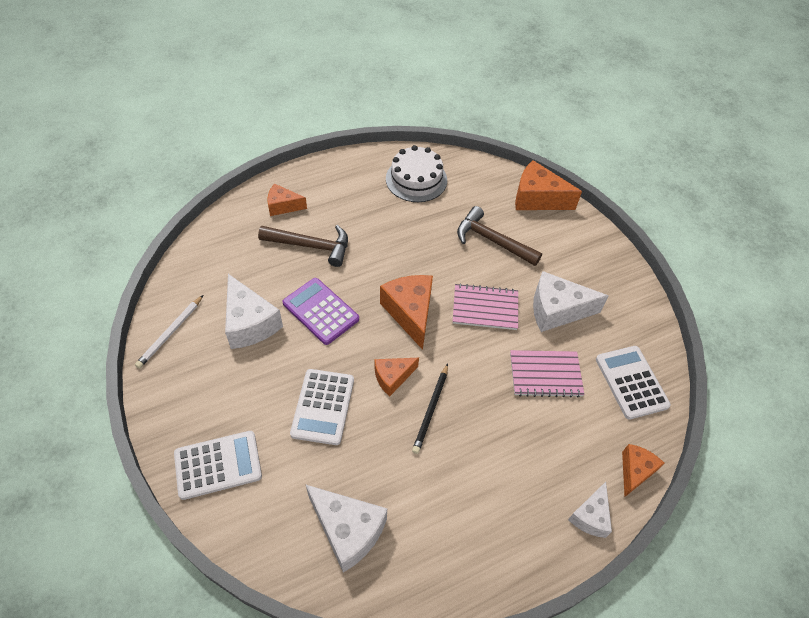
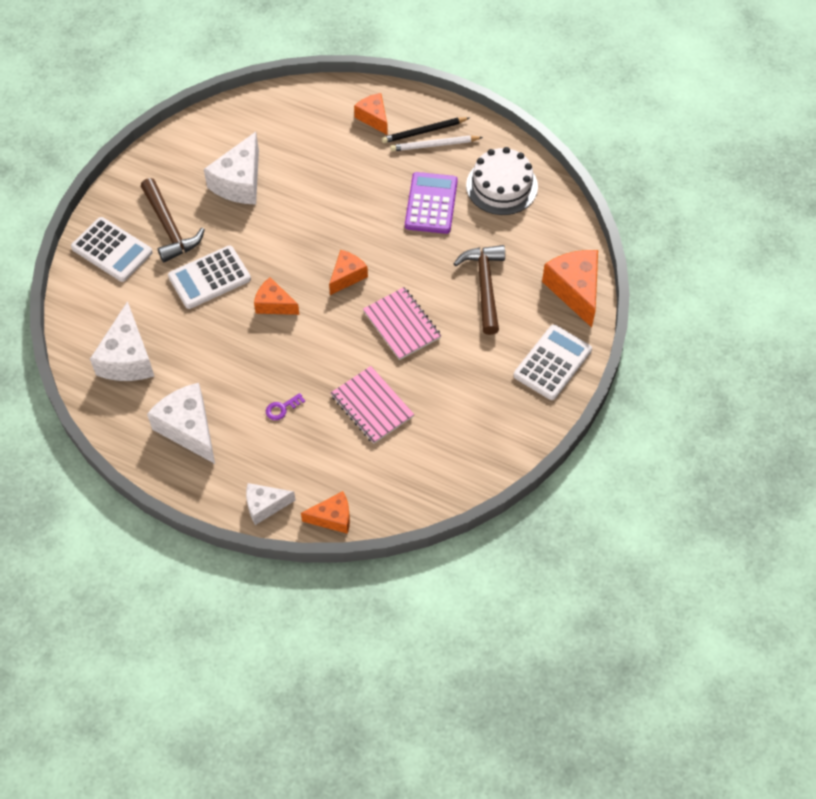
camera: 55 degrees right, 5 degrees up
white pencil [135,295,203,369] -> white pencil moved to [390,136,483,151]
brown hammer [258,225,348,267] -> brown hammer moved to [141,178,205,263]
purple calculator [283,278,359,345] -> purple calculator moved to [405,172,458,234]
orange cheese [380,275,433,350] -> orange cheese [329,250,368,295], size x0.61
black pencil [412,364,448,454] -> black pencil moved to [381,117,469,143]
white cheese [533,271,609,332] -> white cheese moved to [147,383,215,464]
white calculator [596,346,671,420] -> white calculator moved to [514,325,592,400]
none -> purple key [266,393,305,420]

